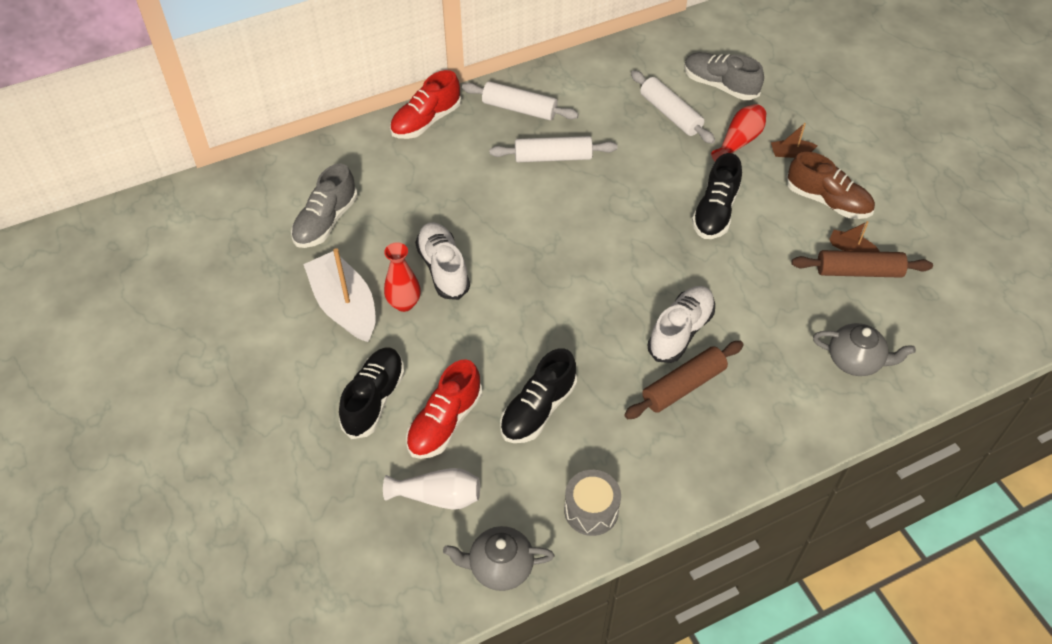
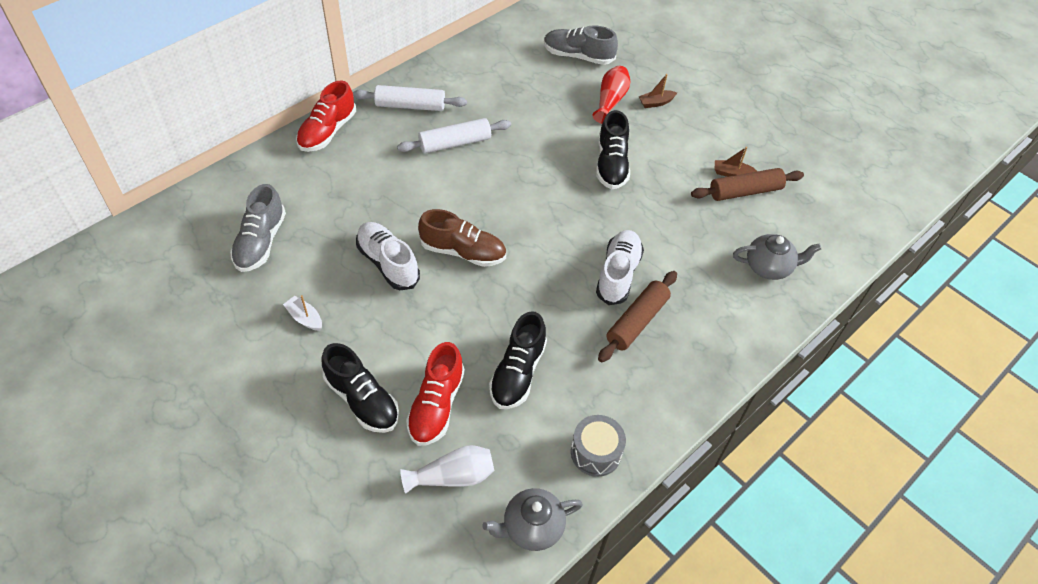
camera: 20 degrees left, 0 degrees up
white boat [303,248,376,342] -> white boat [283,295,322,331], size x0.44
black shoe [339,347,405,439] -> black shoe turned 135 degrees clockwise [321,343,399,433]
red vase [384,242,421,312] -> none
white rolling pin [631,70,715,144] -> none
brown shoe [787,152,875,219] -> brown shoe moved to [418,209,506,267]

